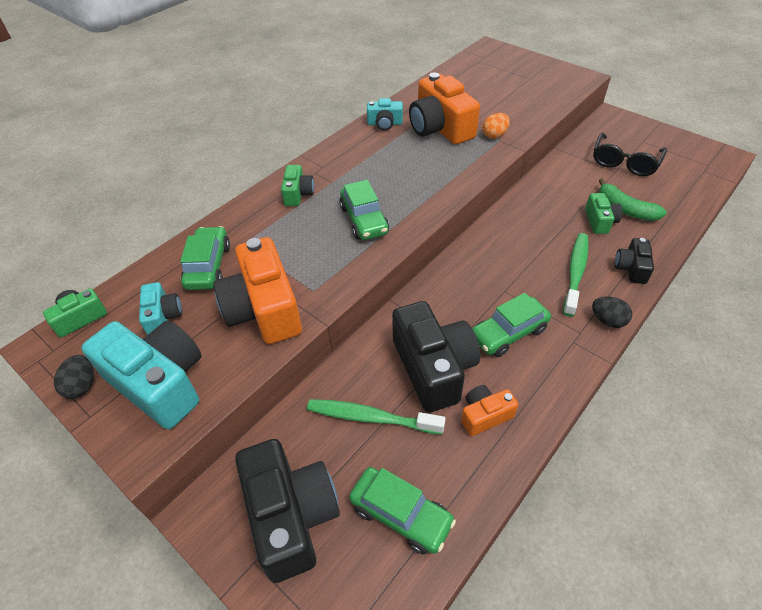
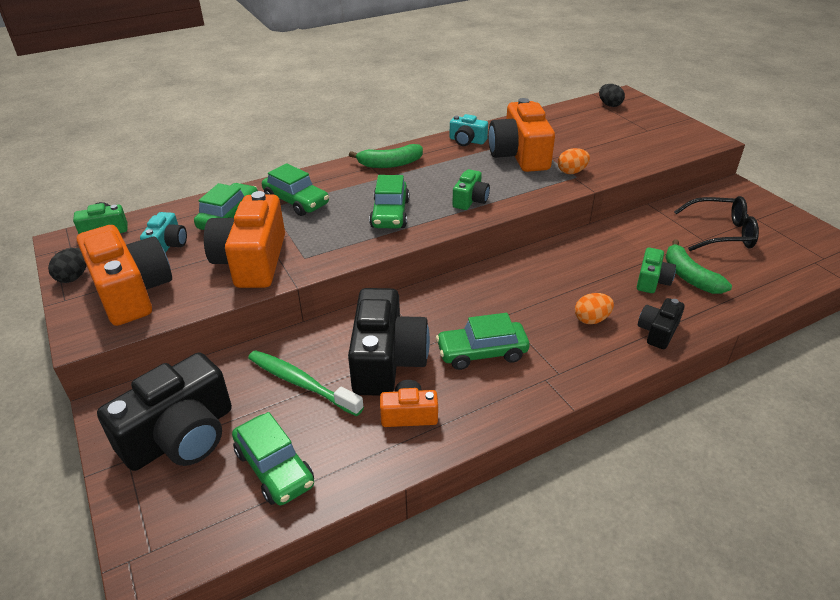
camera: 20 degrees right, 10 degrees down
turquoise camera [81,321,201,429] -> orange camera [77,225,172,326]
black camera [235,439,340,583] -> black camera turned 45 degrees clockwise [97,353,232,471]
green camera [281,165,314,206] -> green camera moved to [452,169,490,210]
green toothbrush [563,233,589,317] -> orange egg [575,293,614,324]
black egg [592,296,632,328] -> black egg moved to [599,84,625,107]
black glasses [593,132,667,176] -> black glasses turned 135 degrees counterclockwise [674,196,759,251]
none -> green car [262,163,329,216]
none -> green banana [349,144,423,168]

